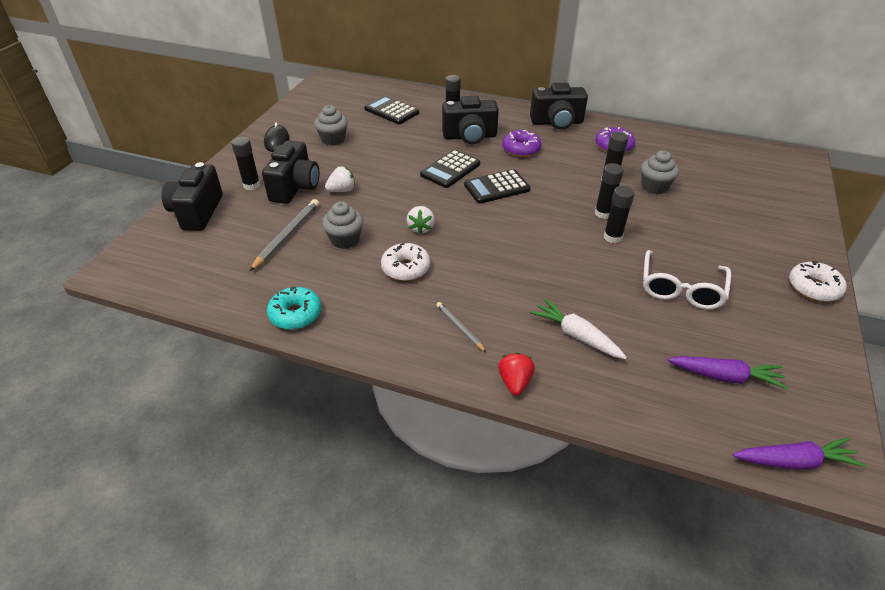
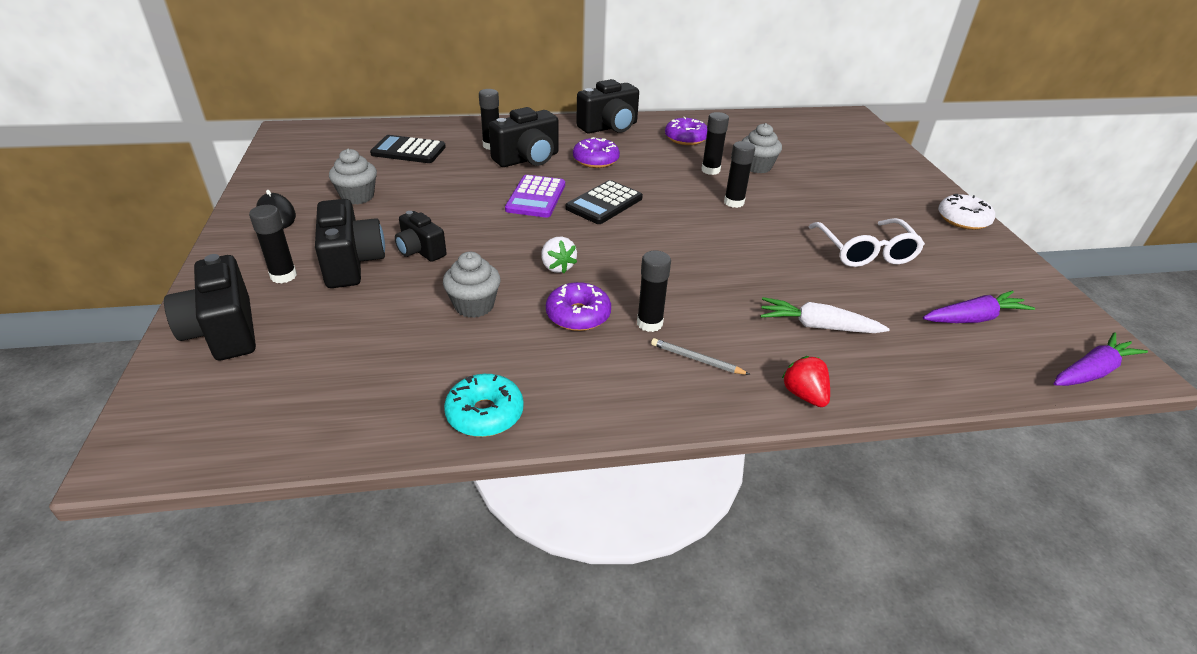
camera: 30 degrees left, 5 degrees down
grey pencil [249,199,319,272] -> none
white strawberry [325,166,355,192] -> black camera [395,211,447,262]
white donut [381,243,430,281] -> purple donut [546,282,611,331]
black calculator [420,150,480,188] -> purple calculator [505,175,565,218]
black glue stick [604,186,635,243] -> black glue stick moved to [637,251,671,332]

